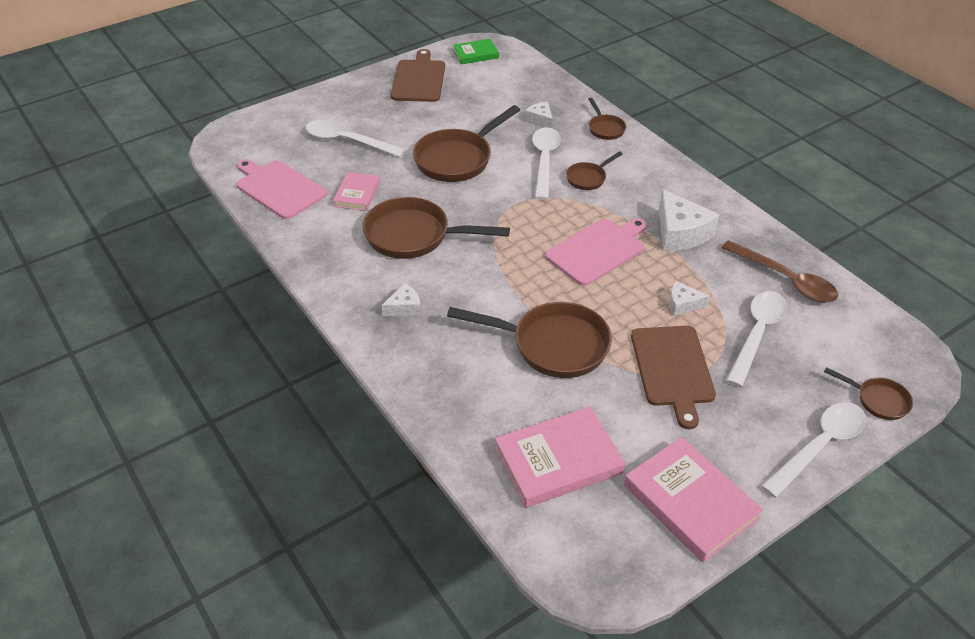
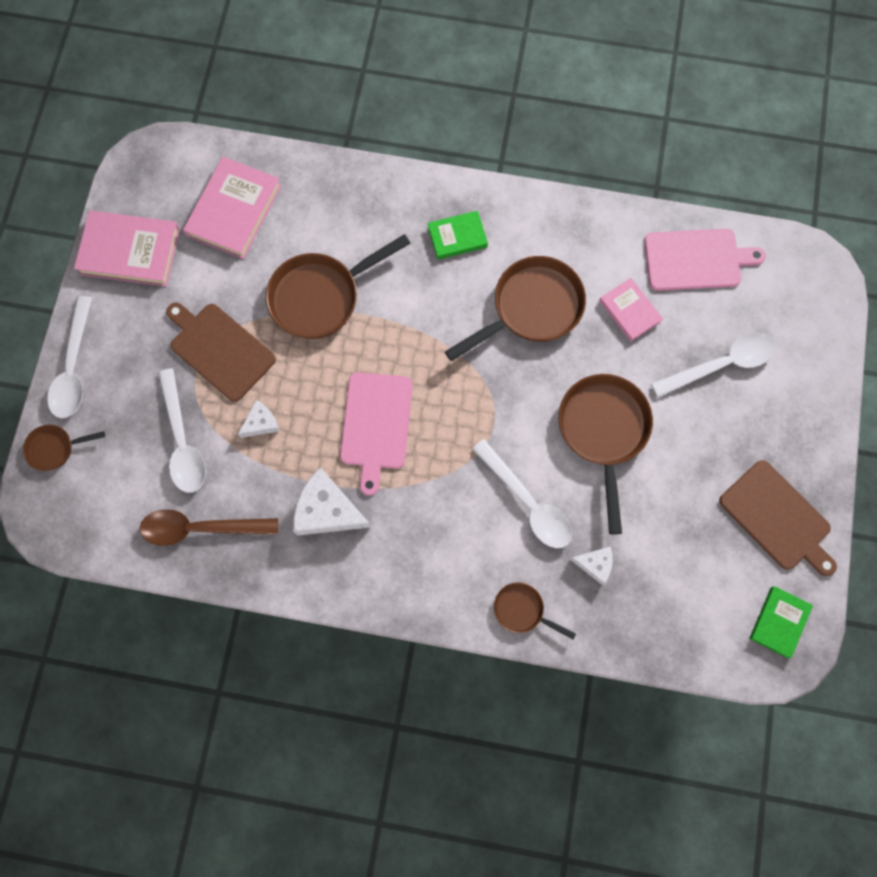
camera: 135 degrees right, 30 degrees up
white cheese [382,283,421,316] -> green book [428,211,488,260]
brown pan [566,151,622,190] -> none

